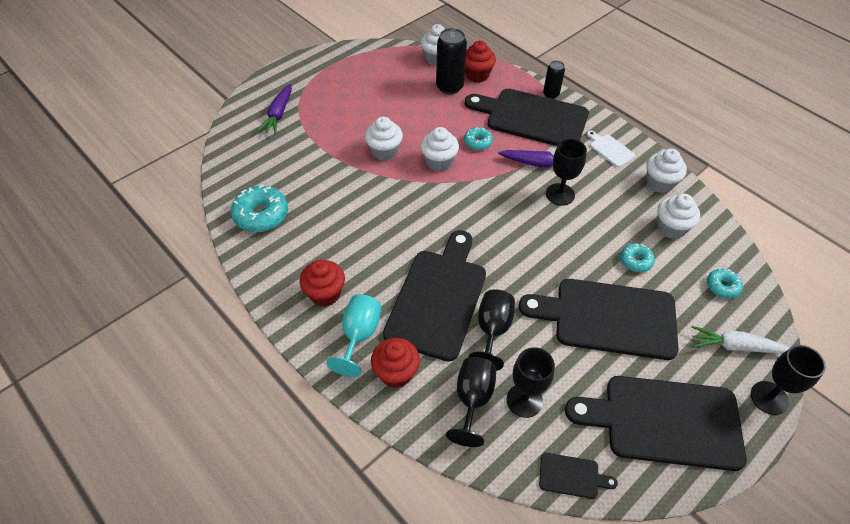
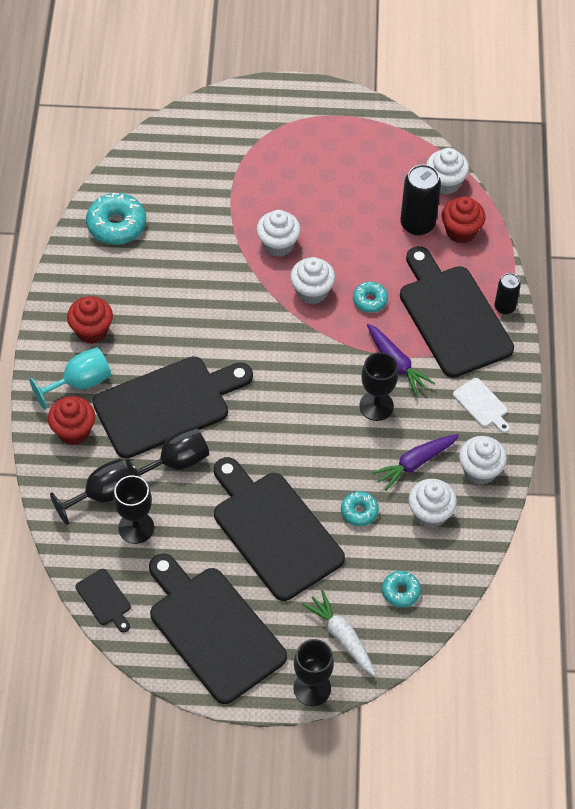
camera: 45 degrees right, 5 degrees up
purple carrot [257,84,292,134] -> purple carrot moved to [372,434,459,491]
white cutting board [587,131,636,167] -> white cutting board turned 135 degrees clockwise [453,378,510,433]

